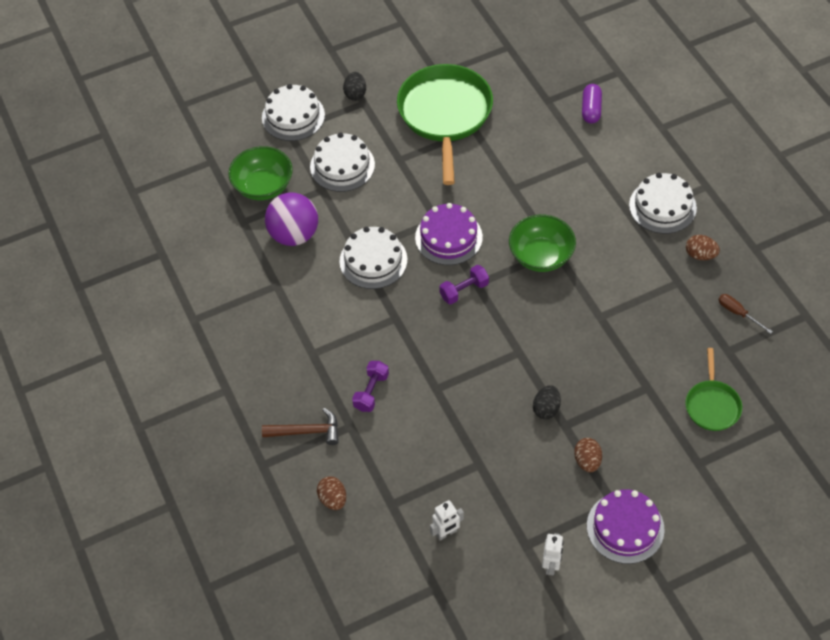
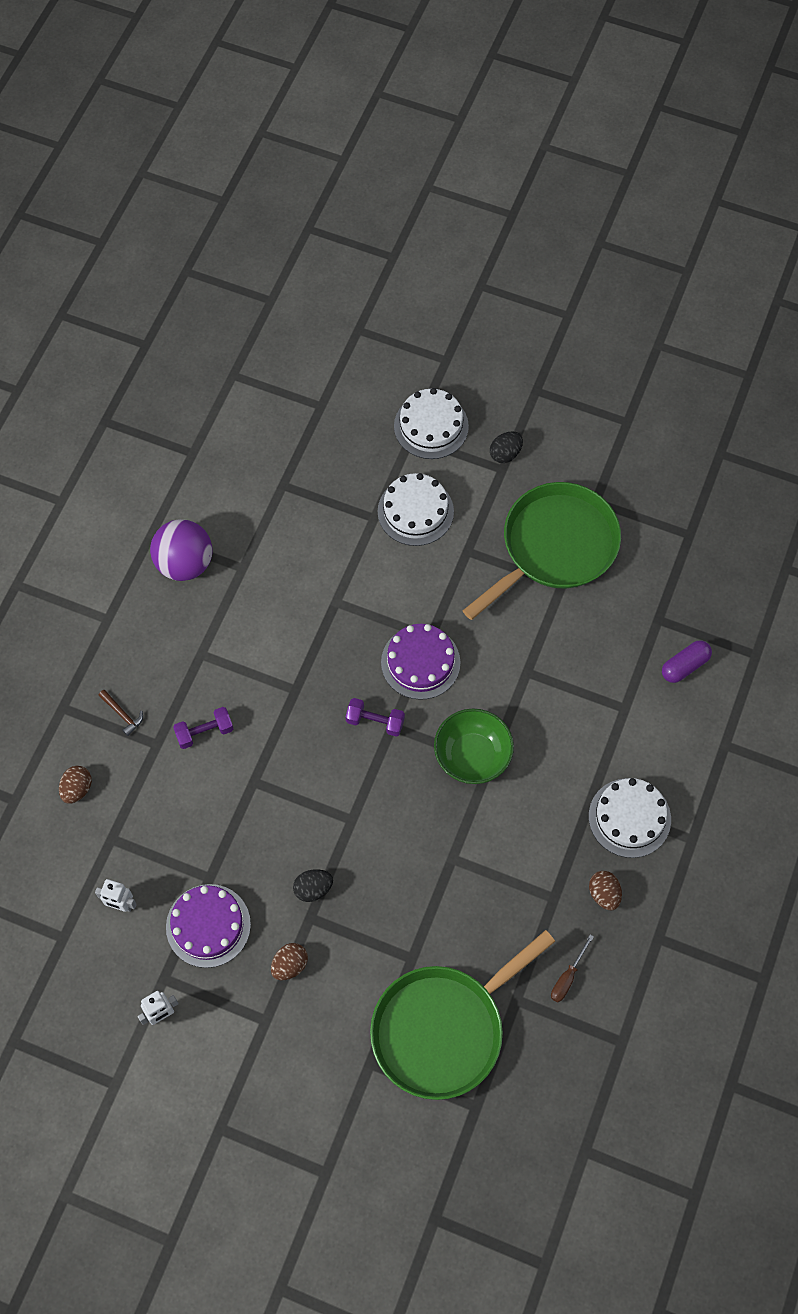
camera: 45 degrees right, 10 degrees up
green bowl [228,146,293,200] -> none
brown hammer [262,408,339,445] -> brown hammer [98,690,143,736], size x0.64
purple ball [265,193,318,246] -> purple ball moved to [150,519,213,581]
white cake [339,227,407,289] -> none
purple cake [587,489,665,564] -> purple cake moved to [166,884,251,968]
green pan [685,348,742,431] -> green pan [370,930,555,1100], size x1.98
brown screwdriver [718,294,773,334] -> brown screwdriver turned 150 degrees counterclockwise [551,935,594,1002]

